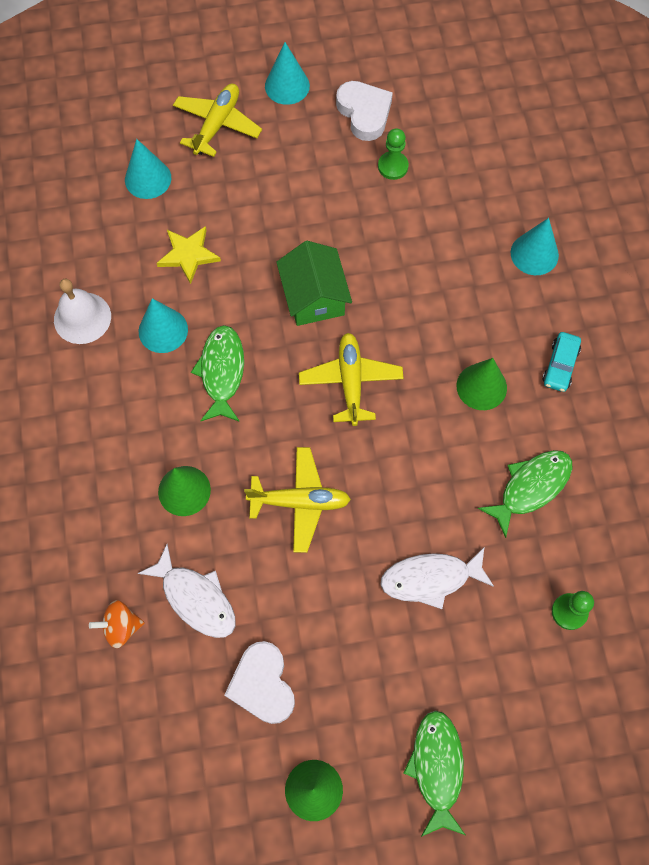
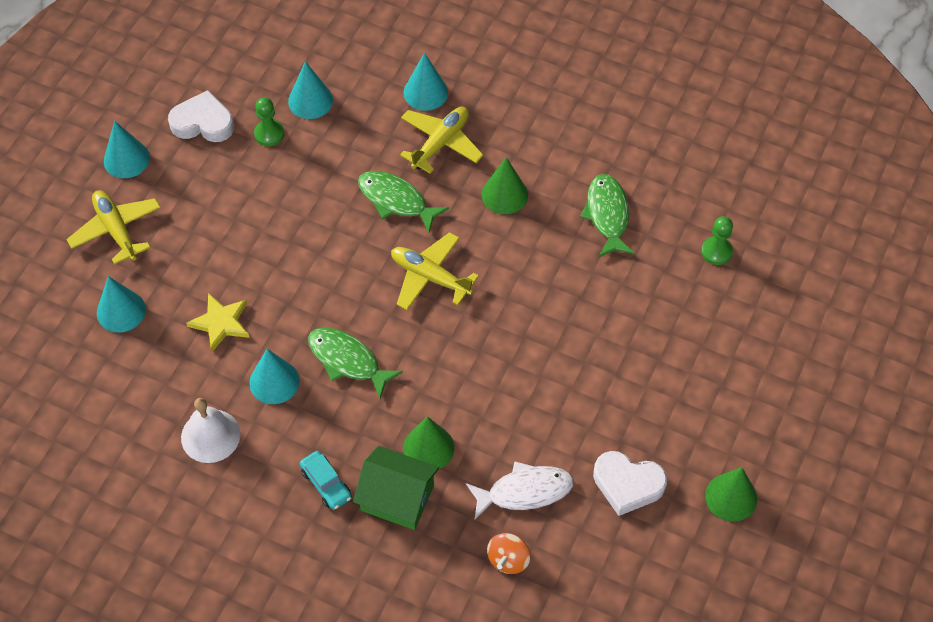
camera: 55 degrees left, 10 degrees down
yellow plane [244,447,351,553] -> yellow plane moved to [400,106,483,174]
green house [276,241,352,326] -> green house moved to [353,446,439,530]
white fish [380,546,494,609] -> none
green fish [403,710,465,837] -> green fish moved to [358,171,449,233]
turquoise car [542,332,581,392] -> turquoise car moved to [300,451,352,510]
none -> turquoise cone [288,61,333,119]

